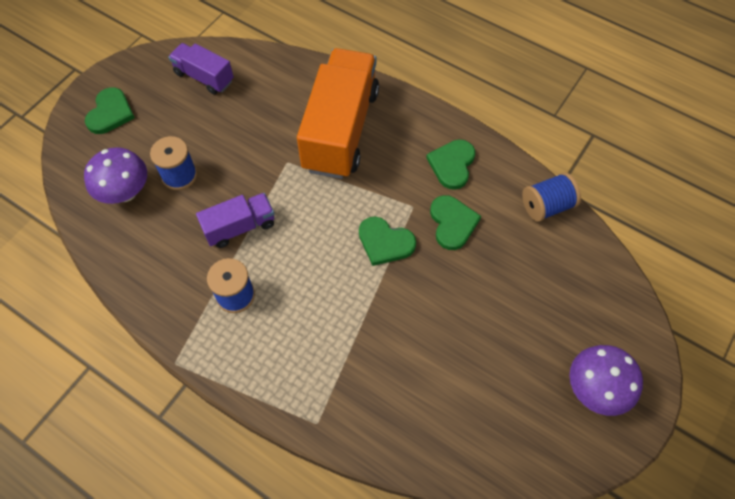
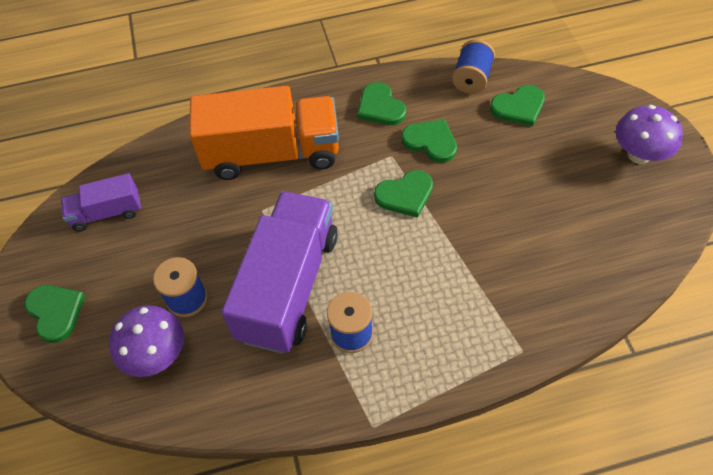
camera: 45 degrees left, 5 degrees down
purple truck [196,193,274,248] -> purple truck [221,191,338,354], size x1.97
orange truck [297,48,379,179] -> orange truck turned 120 degrees clockwise [189,86,339,180]
none -> green heart [490,85,545,126]

